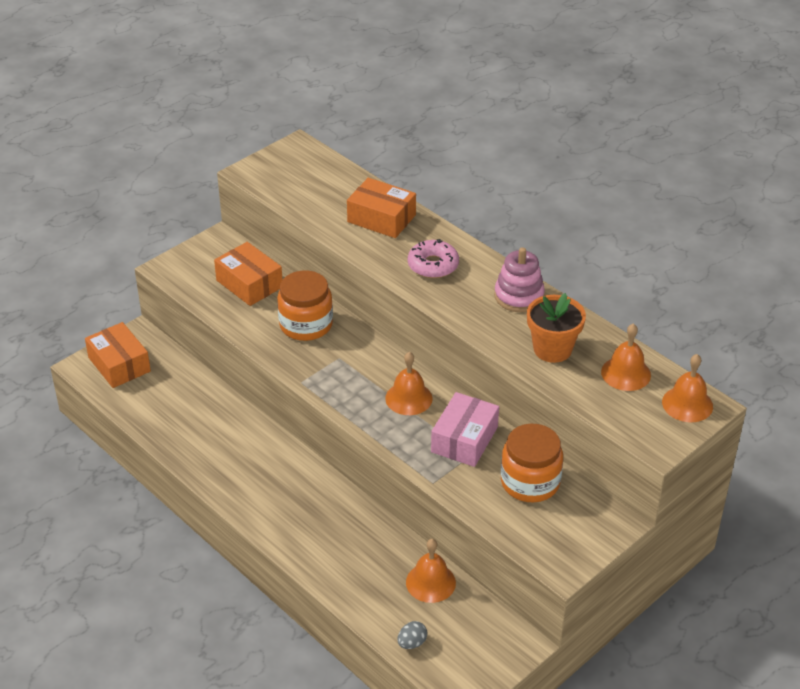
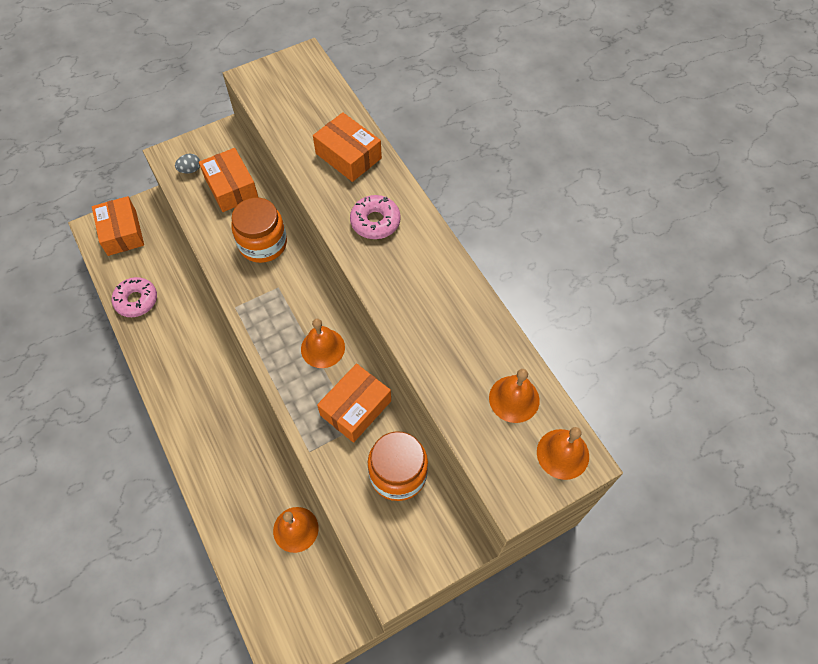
camera: 15 degrees right, 20 degrees up
grey egg [397,621,427,649] -> grey egg moved to [175,154,200,174]
pink box [431,392,499,467] -> orange box [317,364,391,443]
pink stacking toy [494,247,545,312] -> none
orange flower pot [527,293,586,363] -> none
none -> pink donut [112,277,157,317]

